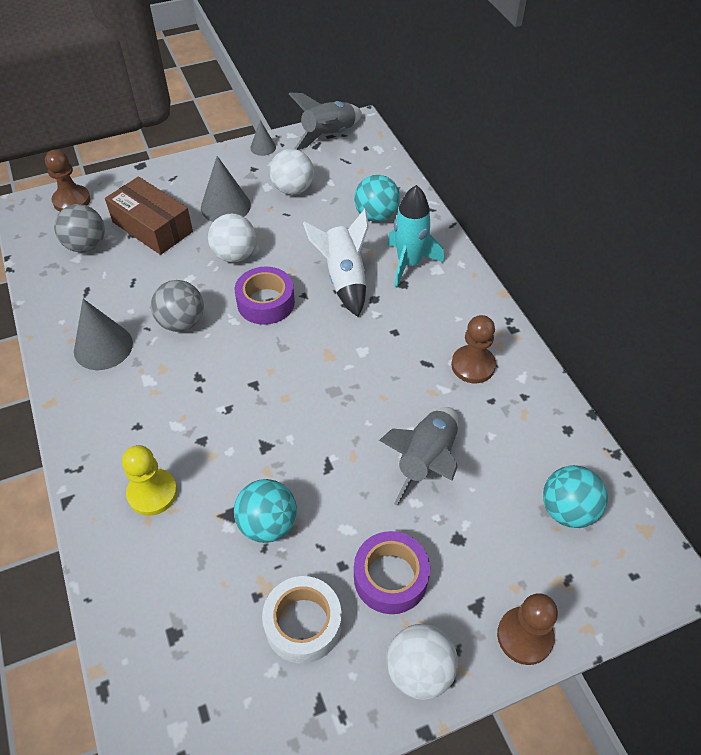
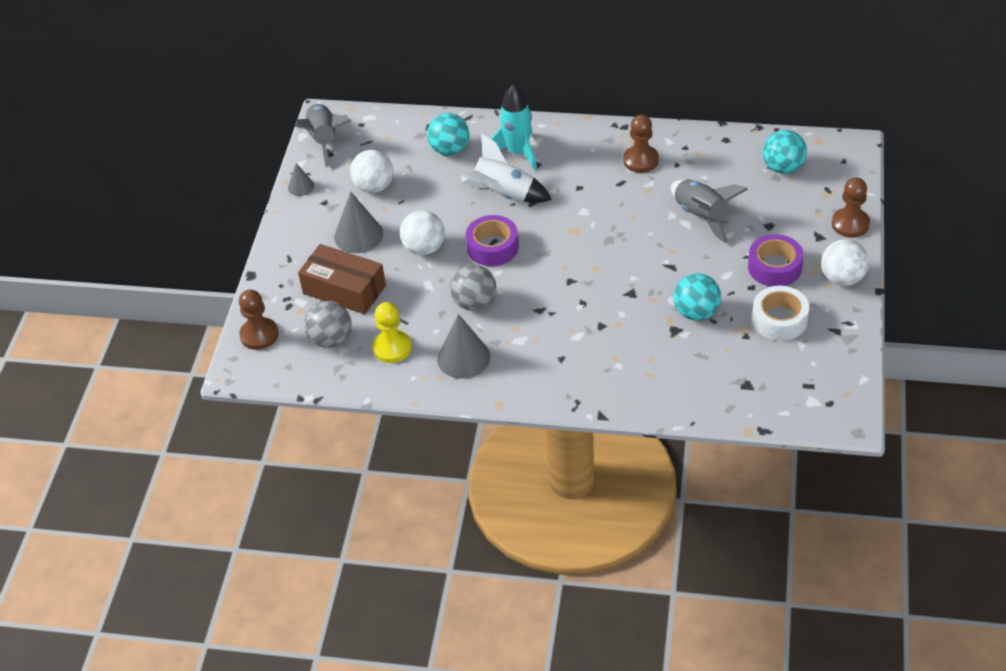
camera: 55 degrees left, 5 degrees down
brown box [105,177,193,255] -> brown box turned 45 degrees clockwise [298,244,386,314]
yellow pawn [122,445,177,516] -> yellow pawn moved to [372,302,412,363]

